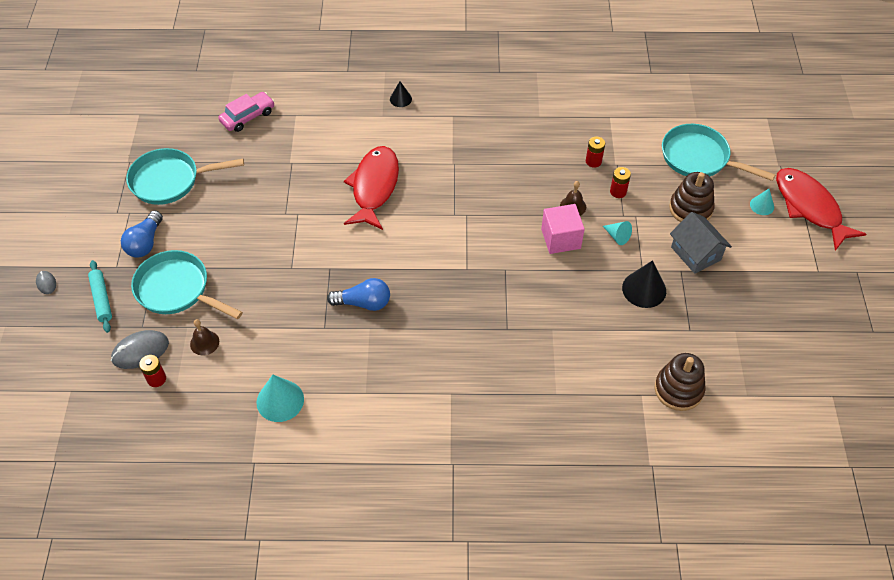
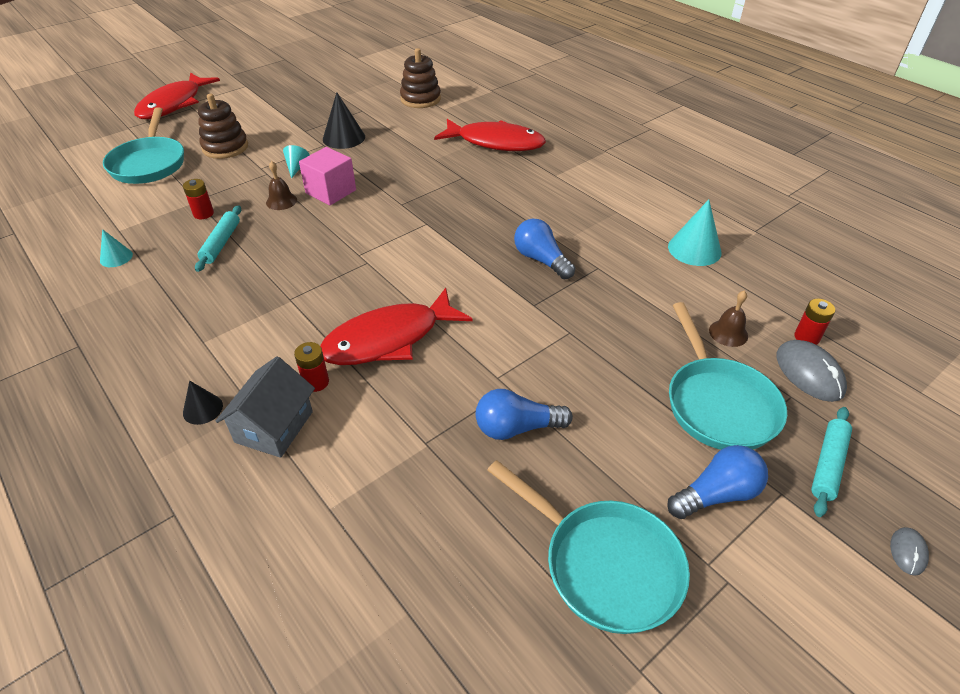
camera: 130 degrees left, 10 degrees down
grey mouse [111,330,169,369] -> grey mouse turned 45 degrees clockwise [776,340,847,402]
pink car [218,92,275,132] -> none
red battery [610,167,631,198] -> red battery moved to [294,342,329,392]
grey house [670,212,732,274] -> grey house moved to [215,356,315,458]
turquoise cone [750,189,774,215] -> turquoise cone moved to [100,229,133,267]
none -> turquoise rolling pin [195,205,241,272]
none -> red fish [434,119,546,151]
none -> blue light bulb [476,389,573,440]

